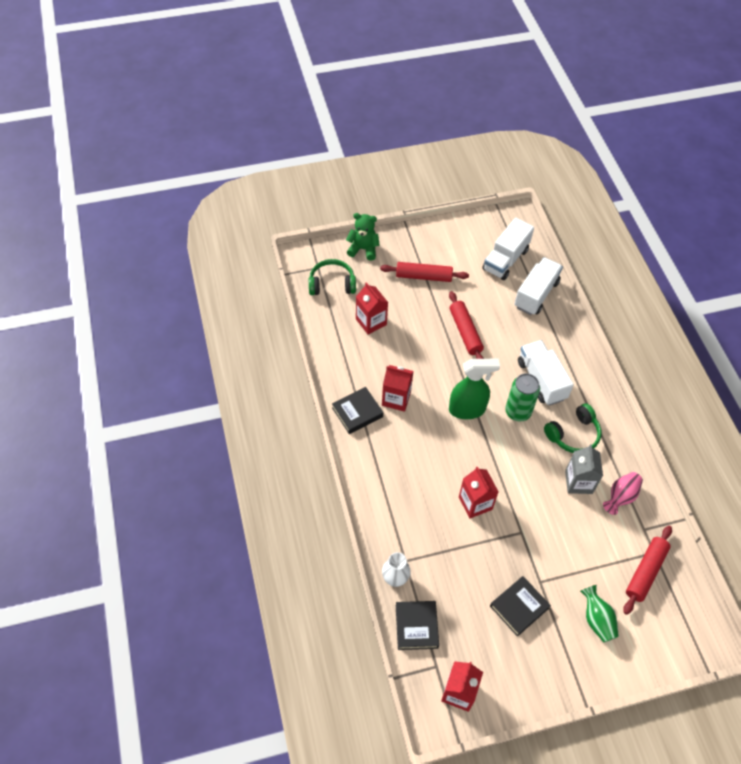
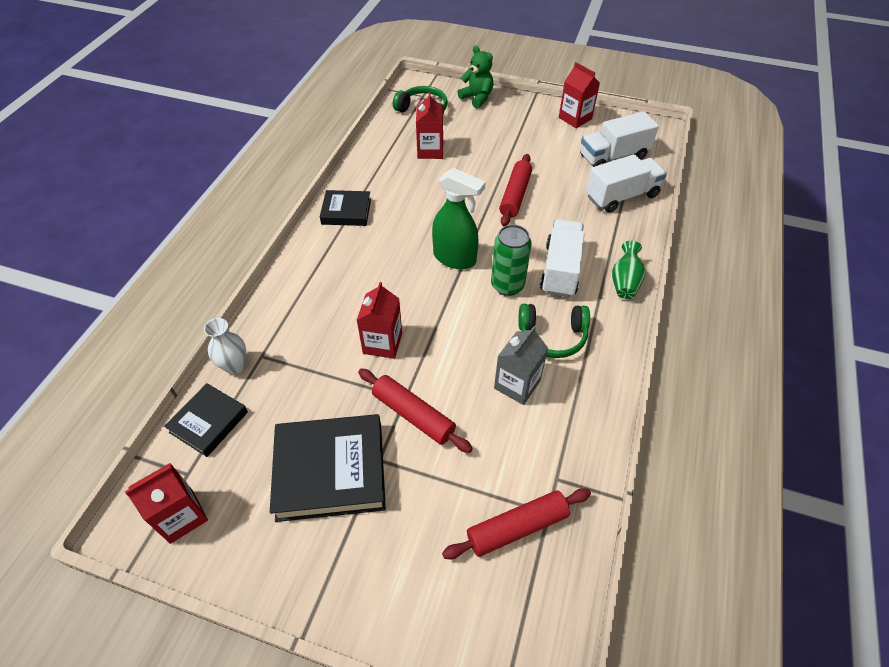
camera: 35 degrees right, 5 degrees down
red rolling pin [380,262,469,282] -> red rolling pin moved to [358,368,473,453]
red carton [382,365,413,412] -> red carton moved to [559,62,600,128]
black book [490,576,551,637] -> black book [270,414,386,522], size x1.71
green vase [580,585,619,642] -> green vase moved to [612,241,646,299]
pink vase [603,472,643,515] -> none

